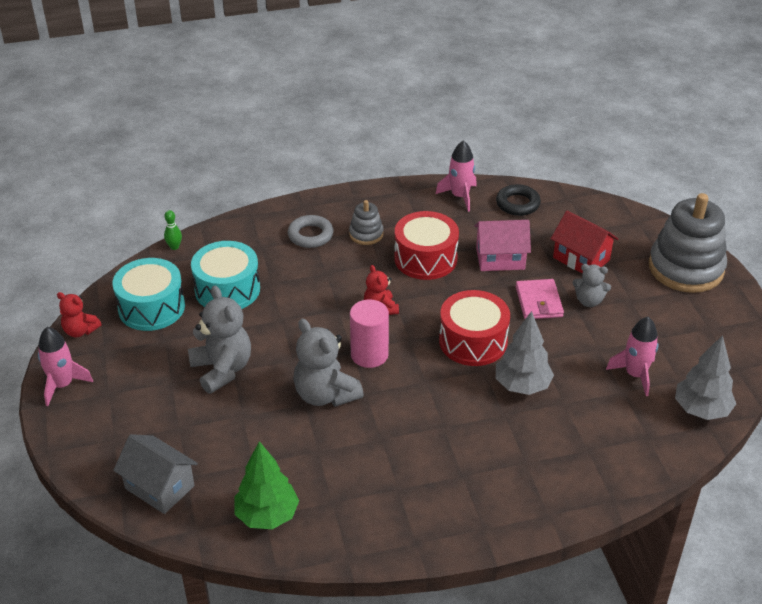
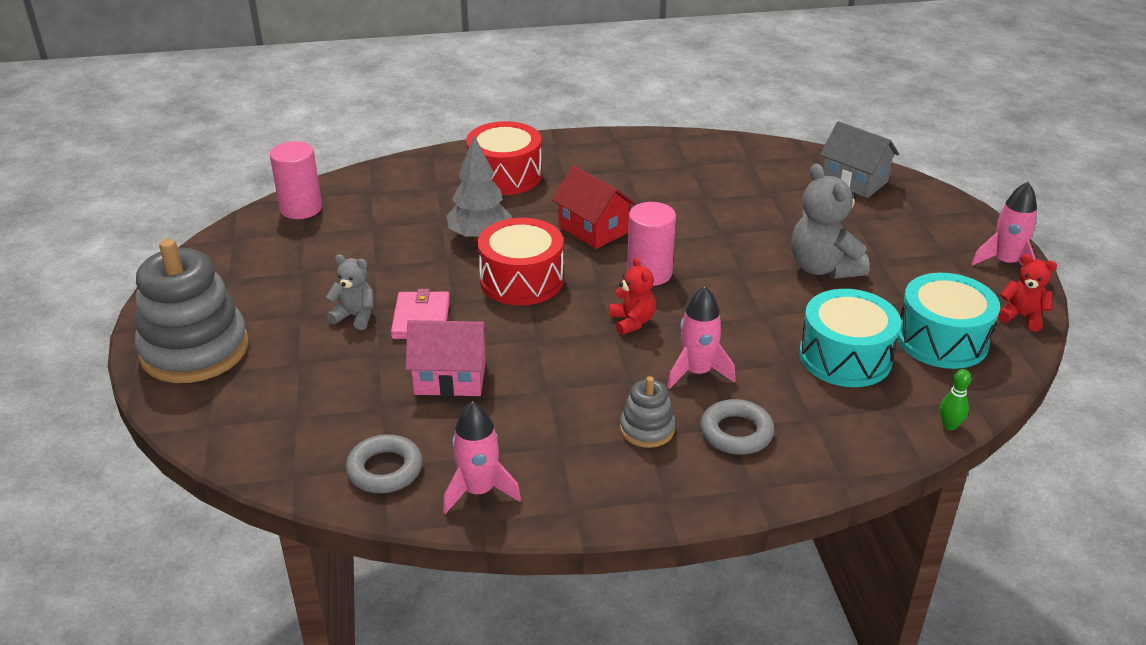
camera: 175 degrees left, 5 degrees down
green tree [234,441,299,529] -> none
grey teddy bear [293,319,364,407] -> none
red drum [394,211,459,280] -> red drum moved to [466,121,542,195]
black ring [496,184,541,216] -> grey ring [346,434,423,493]
red house [551,210,618,273] -> red house moved to [552,166,636,249]
pink rocket [606,317,658,396] -> pink rocket moved to [667,286,736,389]
grey tree [675,335,736,420] -> pink cylinder [270,141,322,219]

